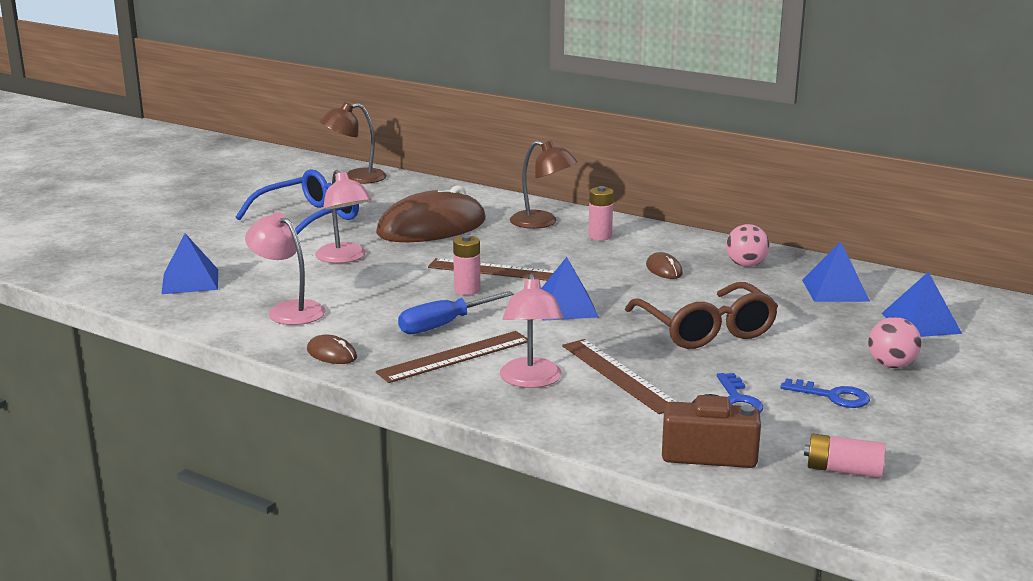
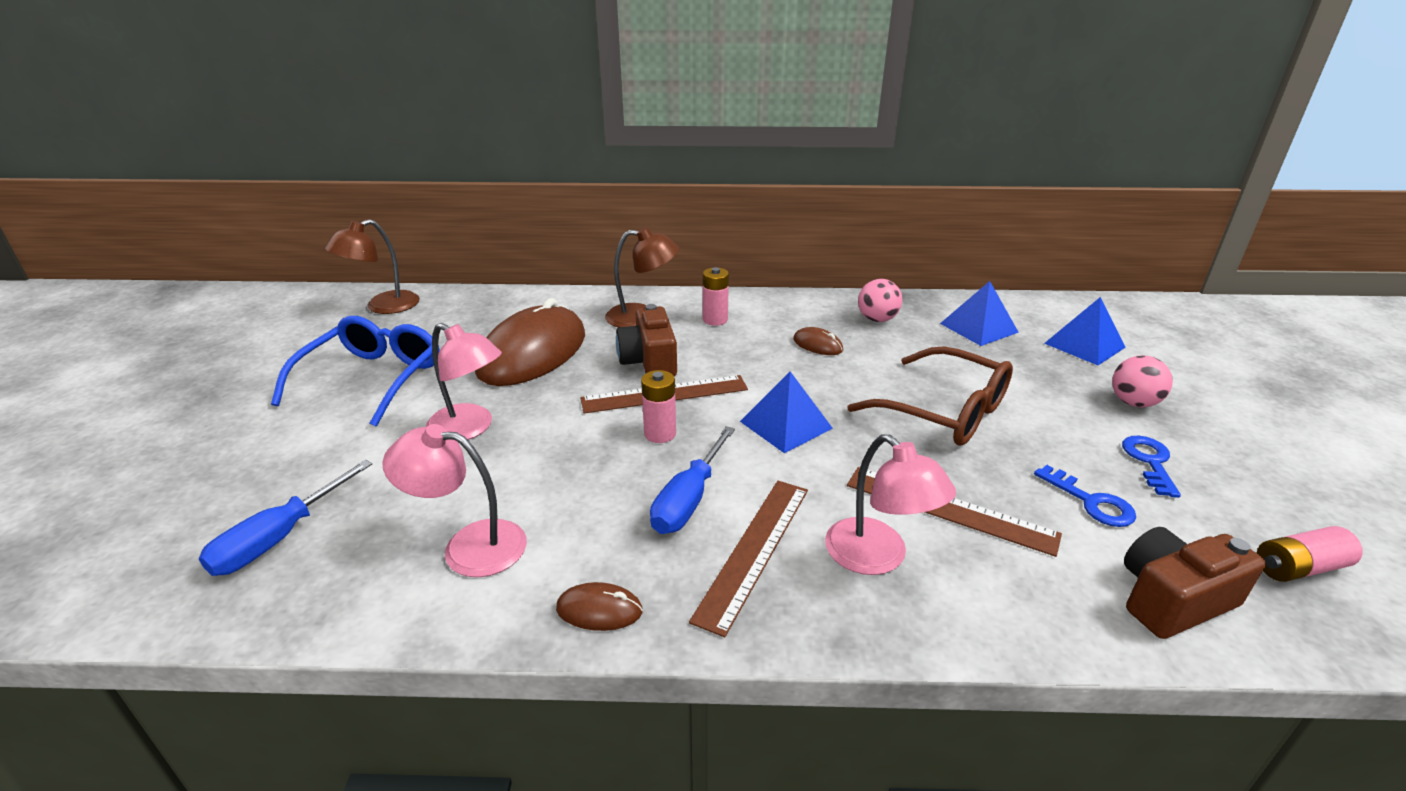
camera: 30 degrees left, 10 degrees up
blue pyramid [161,233,218,294] -> blue screwdriver [199,460,372,576]
blue key [780,378,870,408] -> blue key turned 75 degrees counterclockwise [1122,436,1181,498]
none -> brown camera [616,304,677,376]

